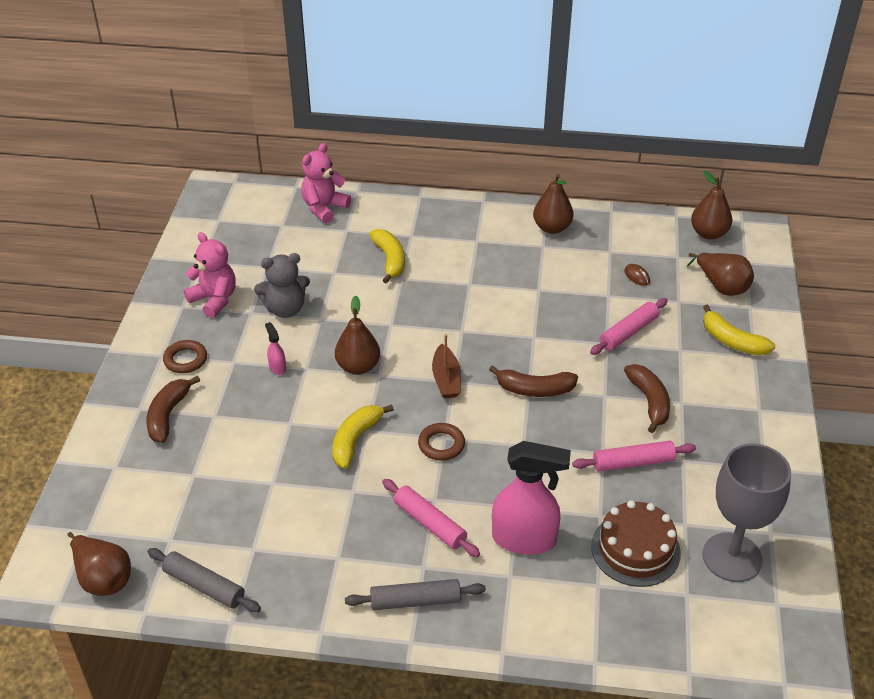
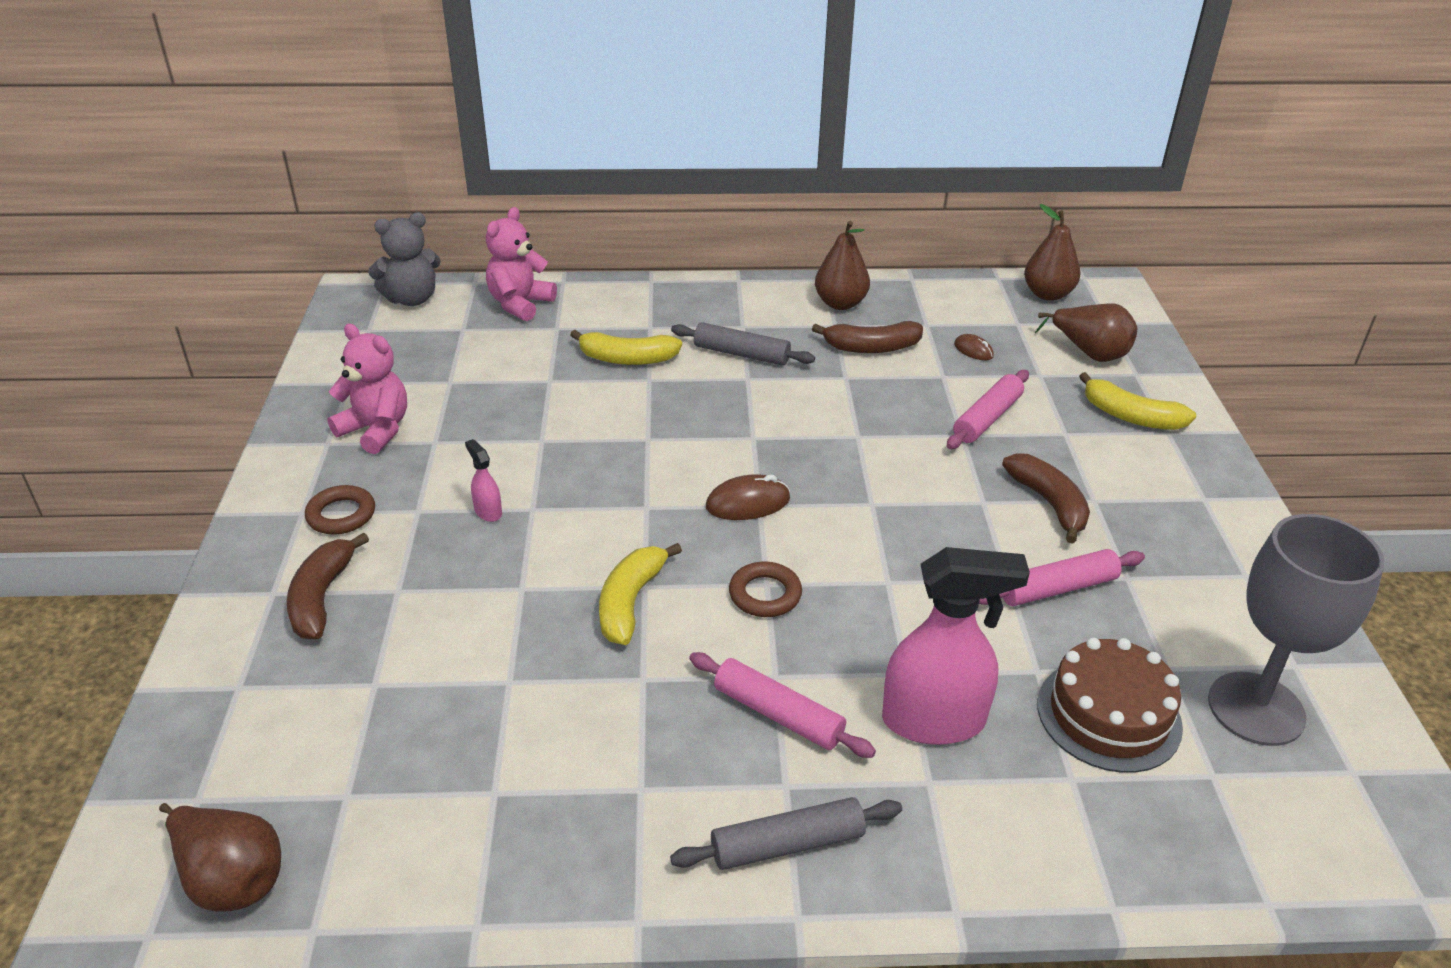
camera: 10 degrees left, 5 degrees down
grey rolling pin [147,548,261,612] -> grey rolling pin moved to [671,322,815,366]
grey teddy bear [254,253,310,318] -> grey teddy bear moved to [368,212,441,306]
brown pear [335,296,380,375] -> none
yellow banana [369,229,405,284] -> yellow banana turned 120 degrees clockwise [570,330,682,365]
brown boat [432,334,461,398] -> brown mouse [706,474,790,520]
brown banana [489,365,578,397] -> brown banana moved to [812,321,923,353]

